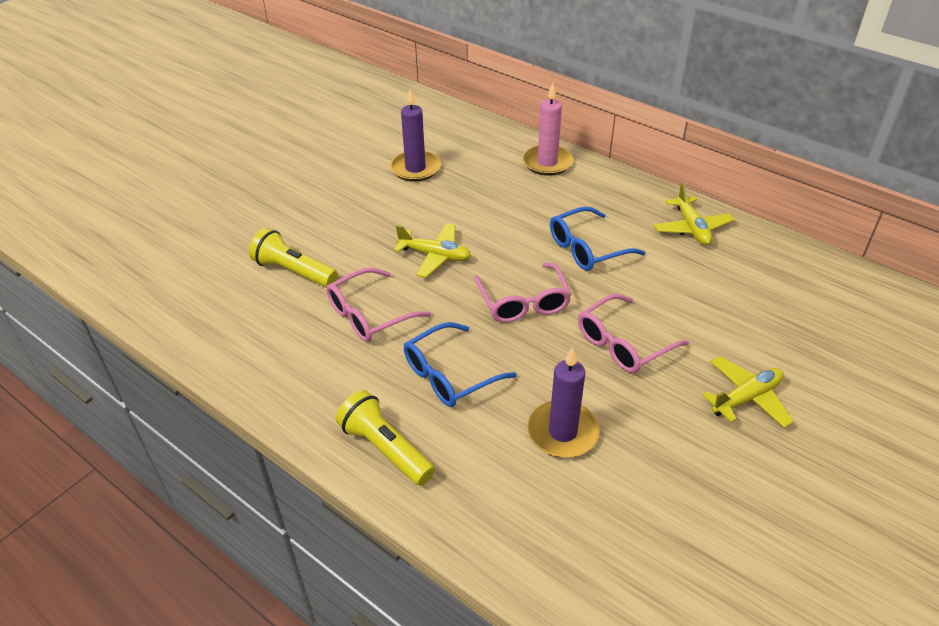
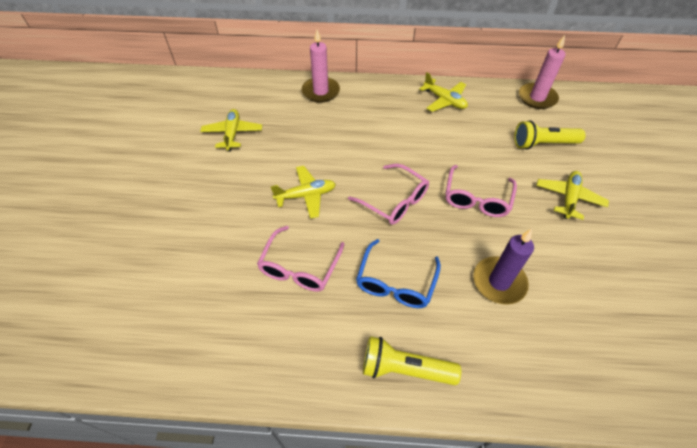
camera: 35 degrees left, 10 degrees up
yellow flashlight [249,228,338,288] -> yellow flashlight moved to [514,120,586,149]
purple candle [390,89,441,182] -> yellow plane [200,109,262,152]
blue glasses [550,207,646,271] -> none
none -> pink candle [519,35,566,109]

